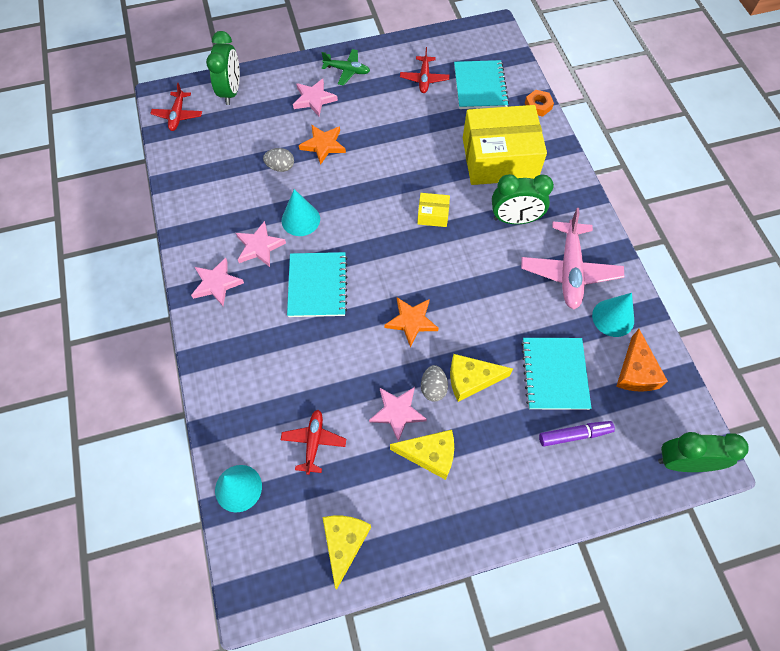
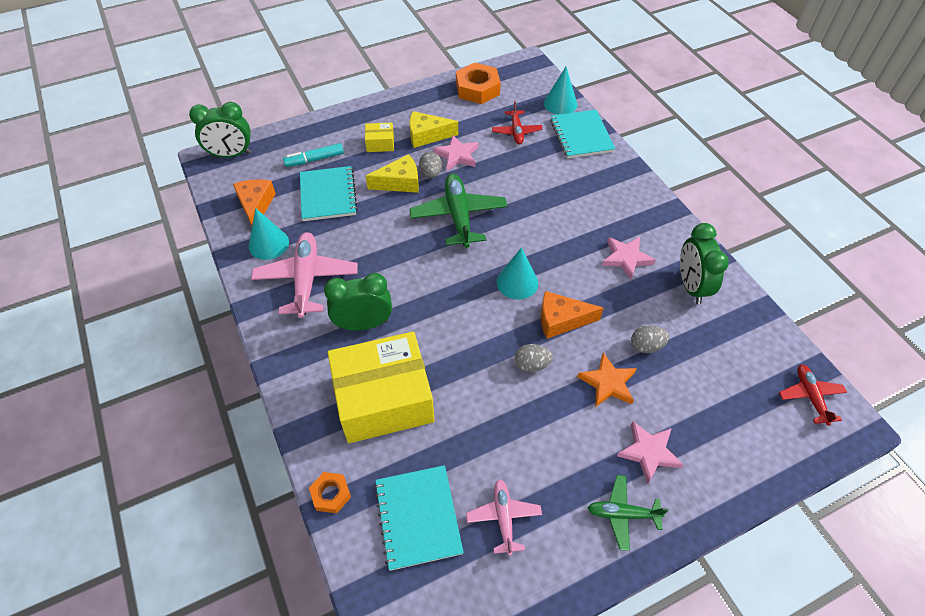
camera: 170 degrees right, 10 degrees down
pink star [191,258,244,306] -> none
green clock [206,31,240,105] -> green clock moved to [680,223,729,304]
turquoise cone [282,189,320,236] -> turquoise cone moved to [497,247,538,299]
turquoise notebook [287,252,348,317] -> turquoise notebook moved to [550,110,615,158]
yellow cheese [323,516,371,589] -> orange nut [456,63,501,104]
orange star [385,297,439,347] -> green plane [409,173,507,248]
red plane [400,47,449,93] -> pink plane [466,479,542,556]
yellow box [417,193,450,227] -> yellow box moved to [365,123,394,152]
purple marker [539,421,615,447] -> turquoise marker [283,143,344,167]
none -> grey egg [515,344,553,372]
none -> orange cheese [541,291,604,339]

